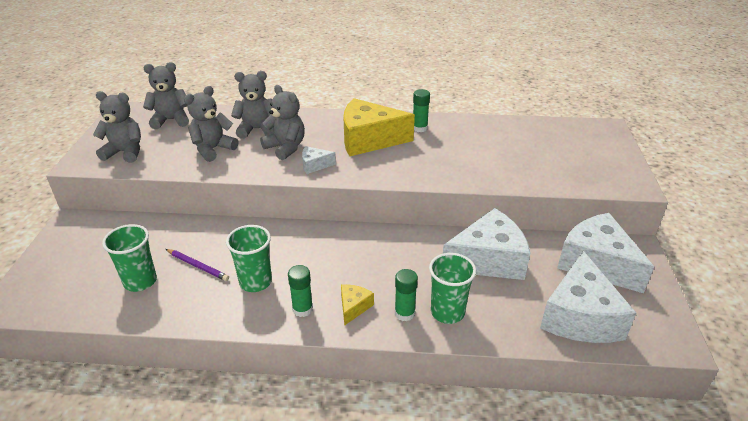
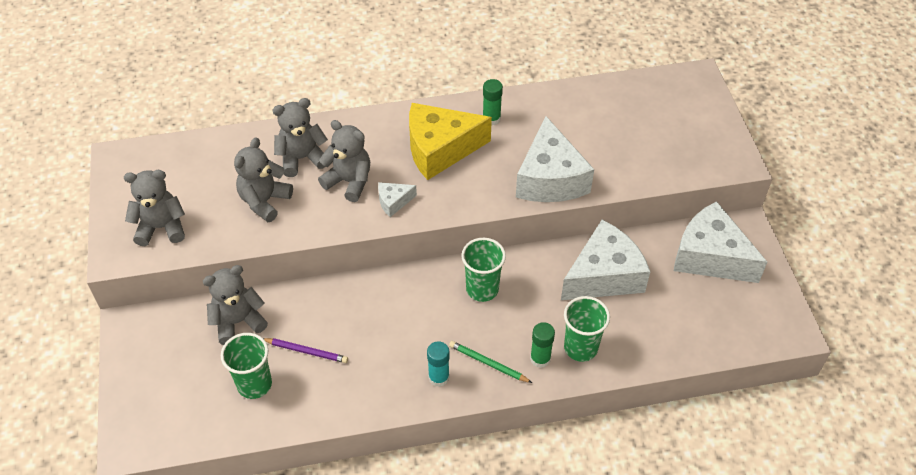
camera: 15 degrees left, 15 degrees up
grey teddy bear [143,62,189,129] -> grey teddy bear moved to [203,265,268,345]
green cup [226,225,272,292] -> green cup moved to [461,238,506,302]
green glue stick [288,265,313,317] -> turquoise glue stick [427,341,450,387]
yellow cheese [341,284,374,326] -> green pencil [449,341,532,383]
white cheese [540,251,636,343] -> white cheese moved to [516,116,594,202]

